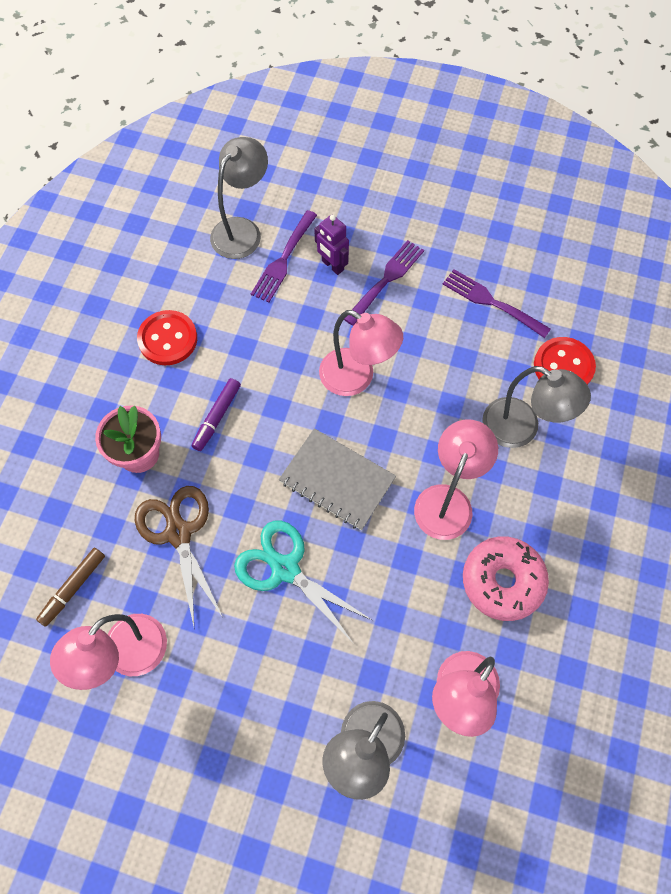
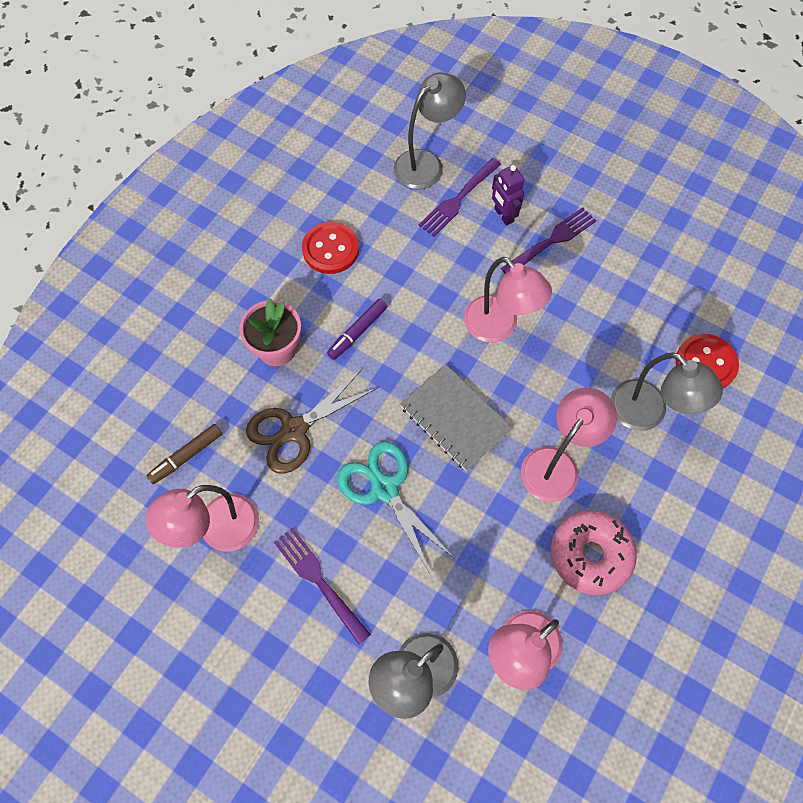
camera: 15 degrees right, 0 degrees up
brown scissors [135,486,223,626] -> brown scissors turned 120 degrees counterclockwise [246,368,377,474]
purple fork [443,269,551,338] -> purple fork moved to [274,527,371,644]

